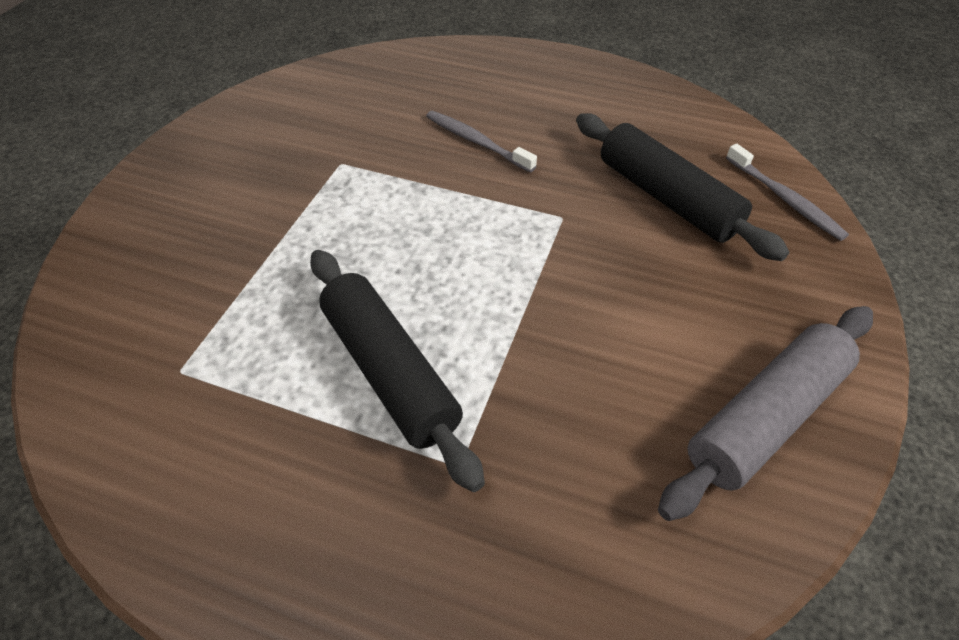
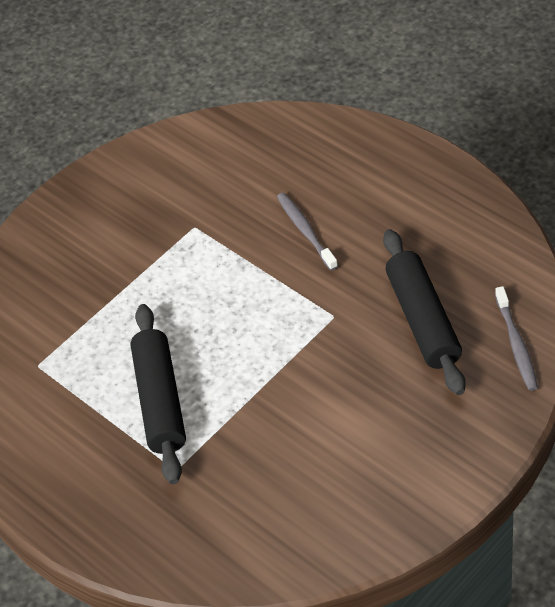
camera: 30 degrees right, 0 degrees up
grey rolling pin [658,306,873,521] -> none

